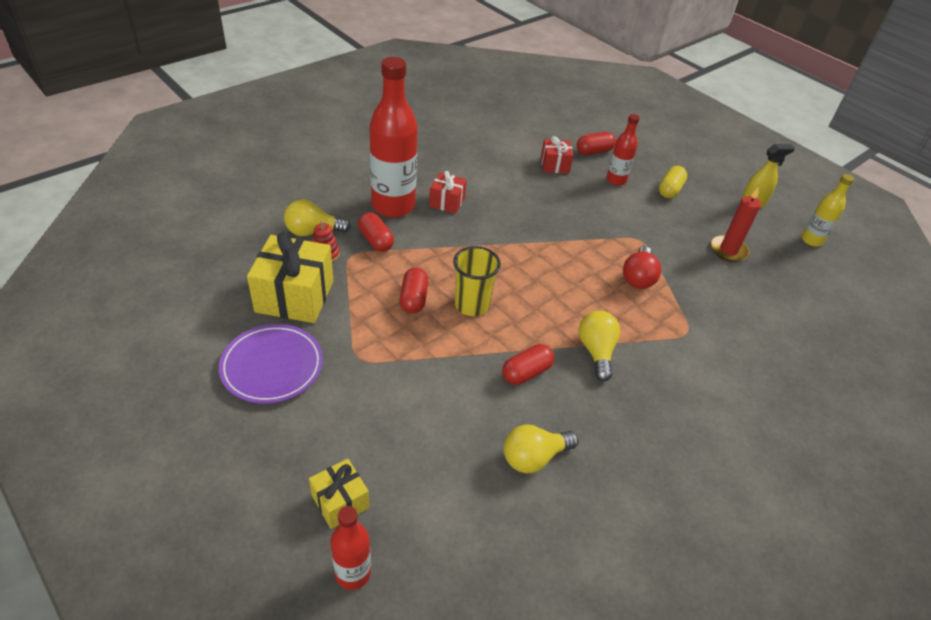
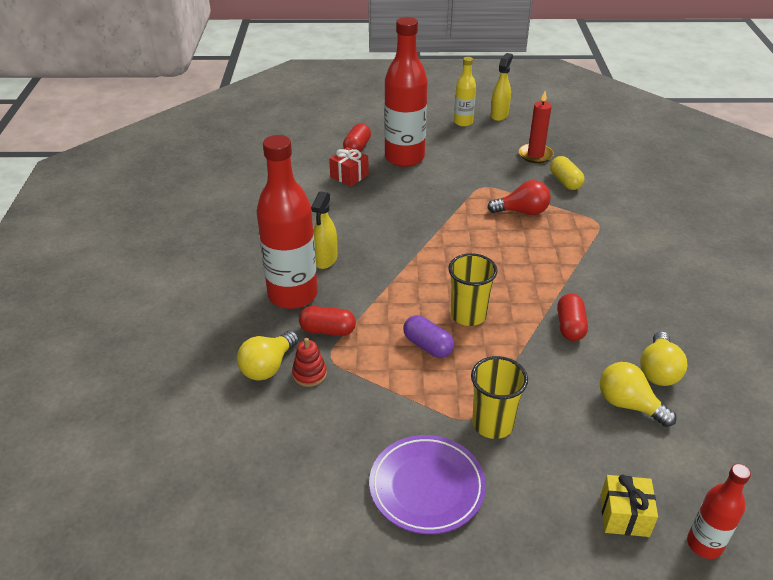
camera: 45 degrees left, 5 degrees down
yellow gift [247,232,333,323] -> none
red capsule [400,268,428,313] -> purple capsule [403,315,454,358]
red gift [429,171,467,214] -> yellow spray bottle [311,191,337,269]
yellow light bulb [579,310,620,381] -> yellow light bulb moved to [600,362,677,427]
red bottle [606,114,640,186] -> red bottle [384,17,428,167], size x1.94
red light bulb [623,246,661,289] -> red light bulb turned 60 degrees counterclockwise [487,180,551,215]
yellow capsule [659,166,687,198] -> yellow capsule moved to [550,156,584,190]
yellow bottle [802,174,854,247] -> yellow bottle moved to [454,57,476,127]
none -> yellow cup [471,356,528,439]

